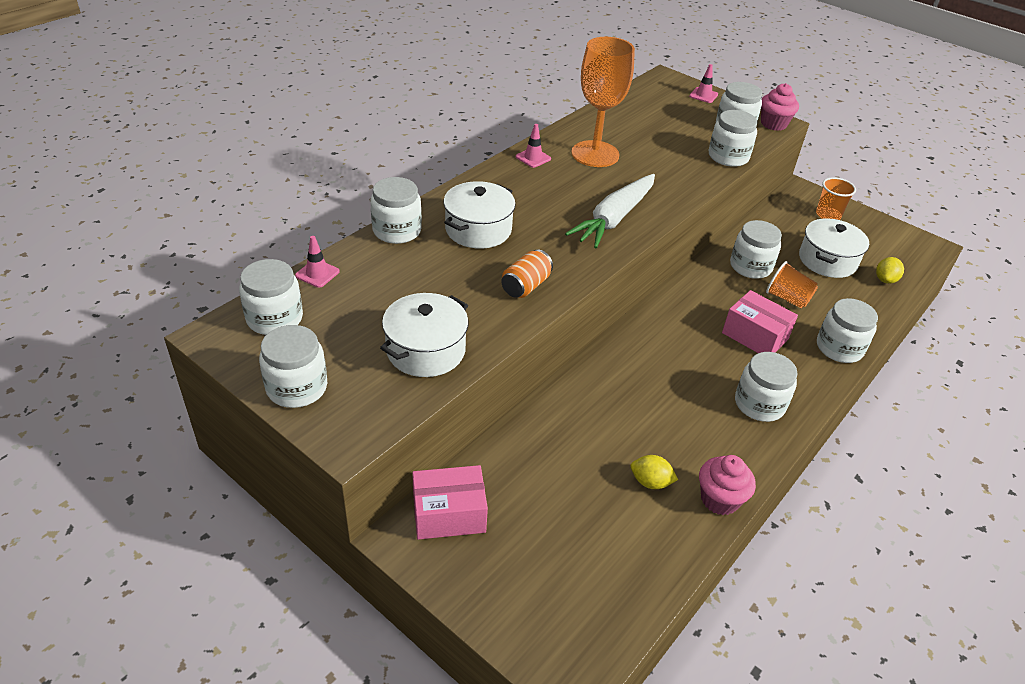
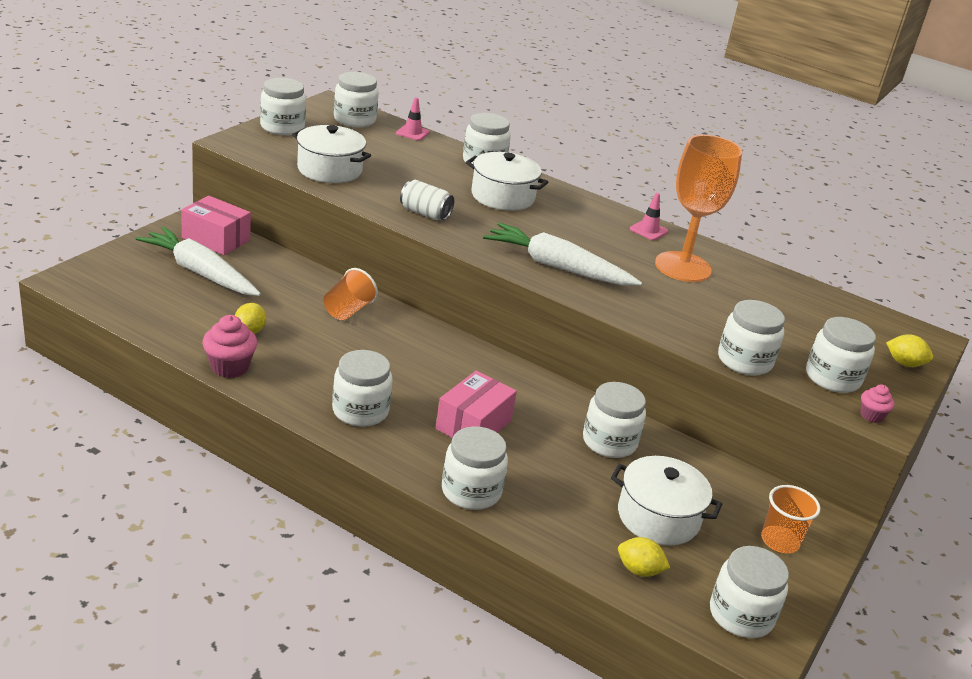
camera: 80 degrees right, 10 degrees down
pink box [412,465,488,540] -> pink box turned 45 degrees counterclockwise [181,196,251,255]
orange can [501,250,553,298] -> white can [400,180,454,220]
pink traffic cone [689,64,718,103] -> yellow lemon [886,334,933,367]
pink cupcake [761,83,799,131] -> pink cupcake [860,385,895,423], size x0.58
orange cup [766,261,818,308] -> orange cup moved to [323,268,378,320]
none -> white carrot [136,227,261,296]
none -> white jar [710,546,789,638]

